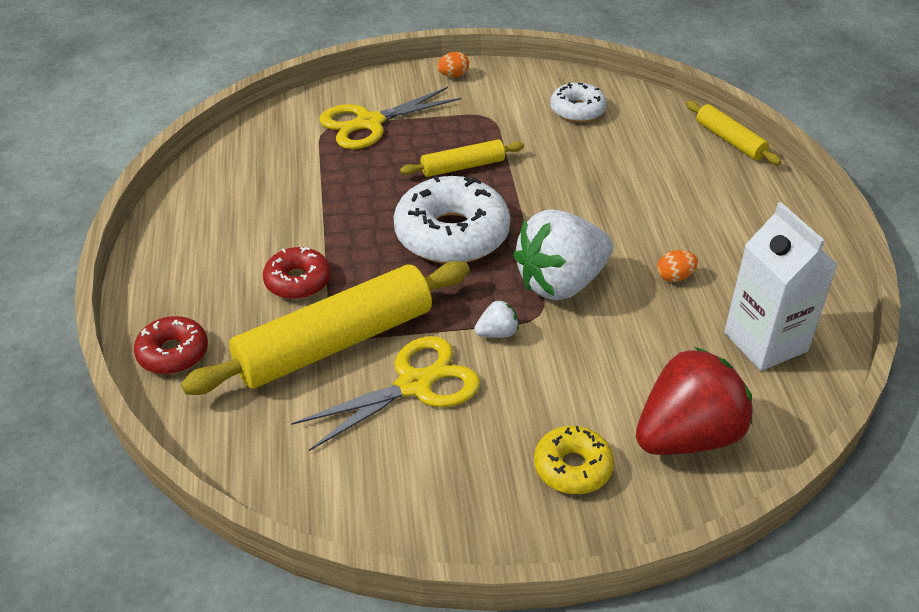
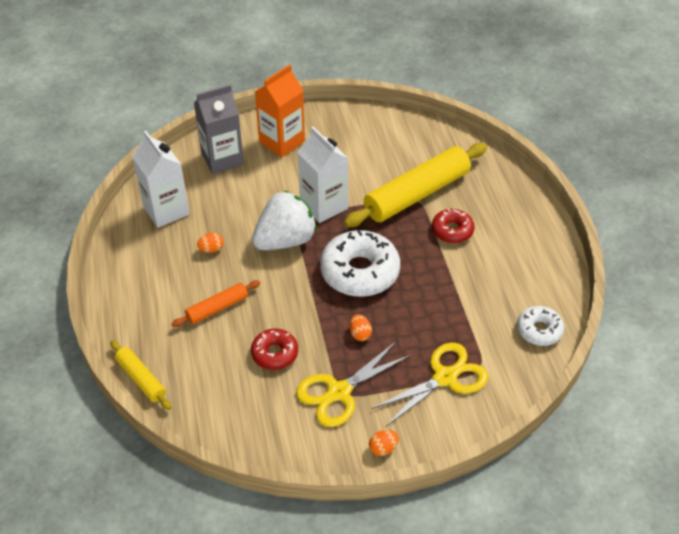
camera: 175 degrees right, 5 degrees up
red donut [134,316,208,374] -> red donut moved to [251,329,298,370]
yellow scissors [291,336,480,451] -> yellow scissors moved to [296,342,411,427]
yellow rolling pin [400,139,524,177] -> orange egg [350,314,372,341]
white strawberry [474,300,519,338] -> white carton [297,127,349,223]
yellow donut [534,426,614,494] -> orange carton [255,64,305,157]
white donut [550,82,607,122] -> white donut moved to [517,306,564,346]
red strawberry [636,347,753,455] -> grey carton [194,85,244,174]
none -> orange rolling pin [171,280,260,327]

